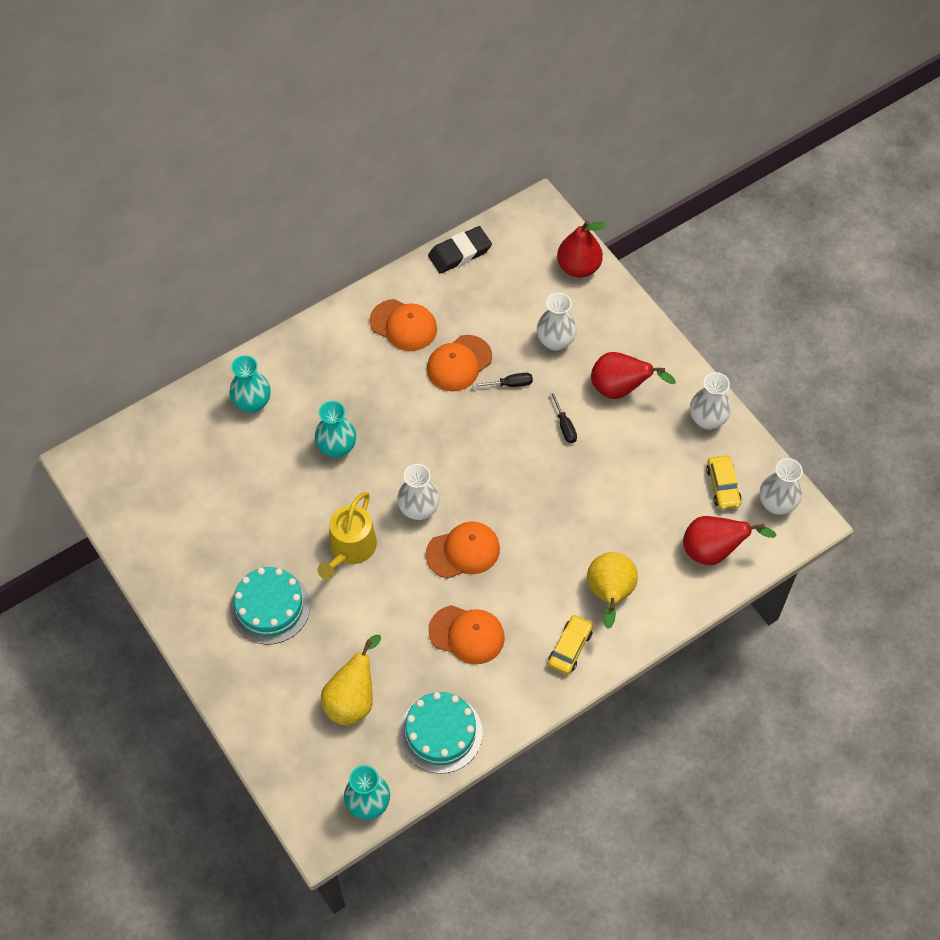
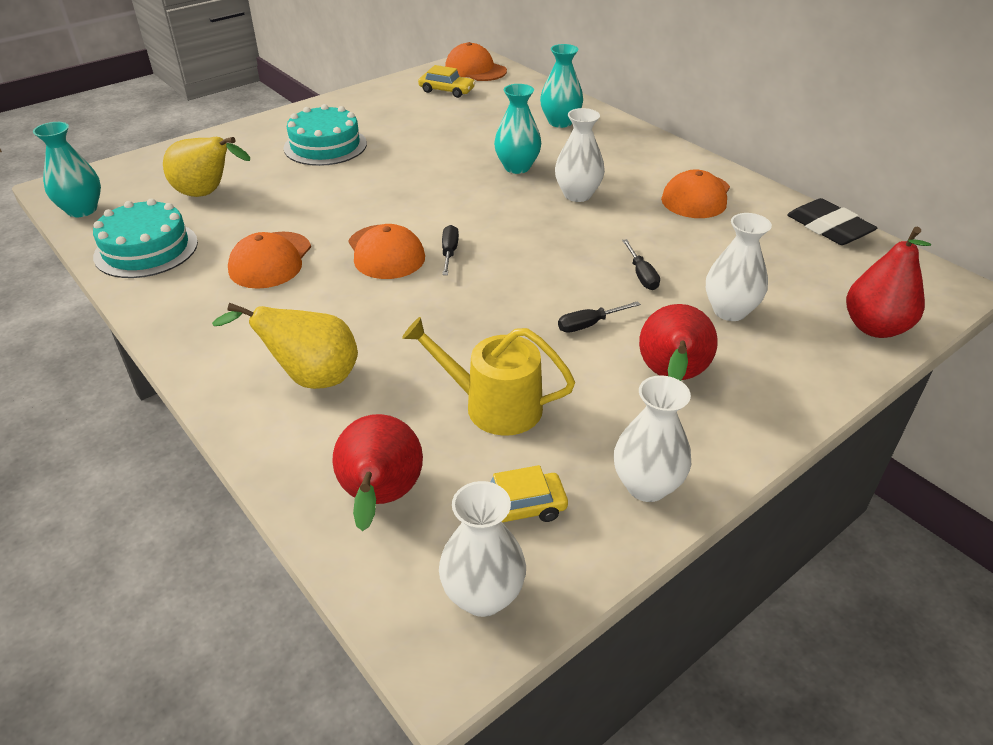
camera: 85 degrees right, 20 degrees down
yellow watering can [317,492,377,580] -> yellow watering can moved to [402,317,575,436]
white vase [397,464,440,520] -> white vase moved to [555,108,605,202]
orange cap [427,335,492,391] -> orange cap moved to [445,42,507,81]
yellow car [548,615,593,675] -> yellow car moved to [418,65,475,98]
none -> black screwdriver [442,225,459,275]

